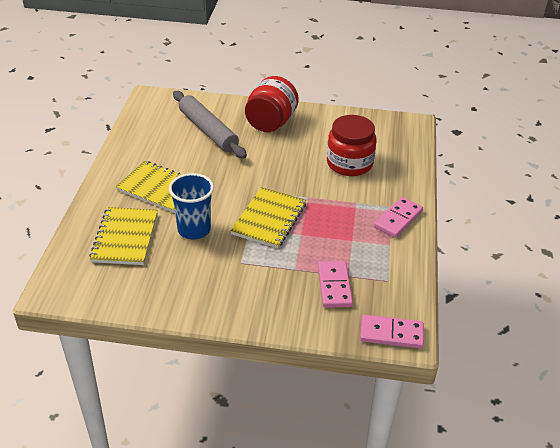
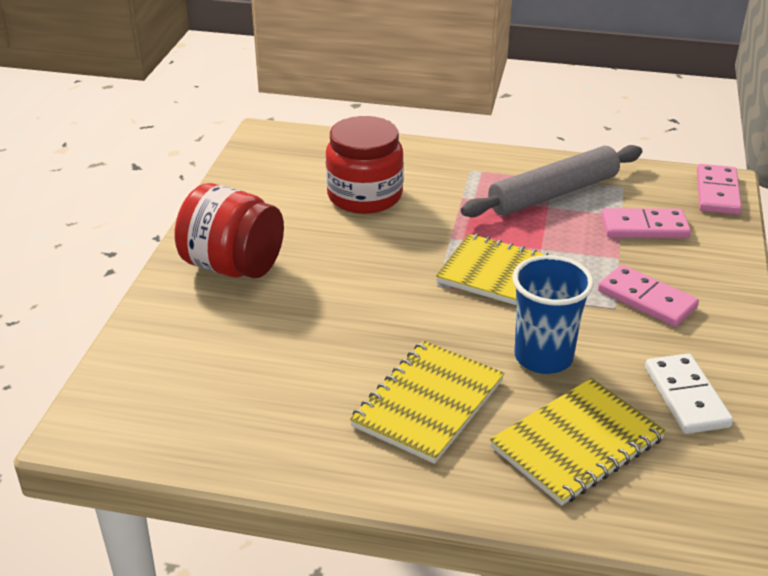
camera: 85 degrees left, 5 degrees down
yellow notebook [89,207,158,265] -> yellow notebook turned 45 degrees counterclockwise [490,378,666,506]
grey rolling pin [173,91,247,159] -> grey rolling pin moved to [461,145,642,217]
pink domino [374,197,423,238] -> pink domino moved to [598,265,699,327]
none -> white domino [645,354,733,434]

